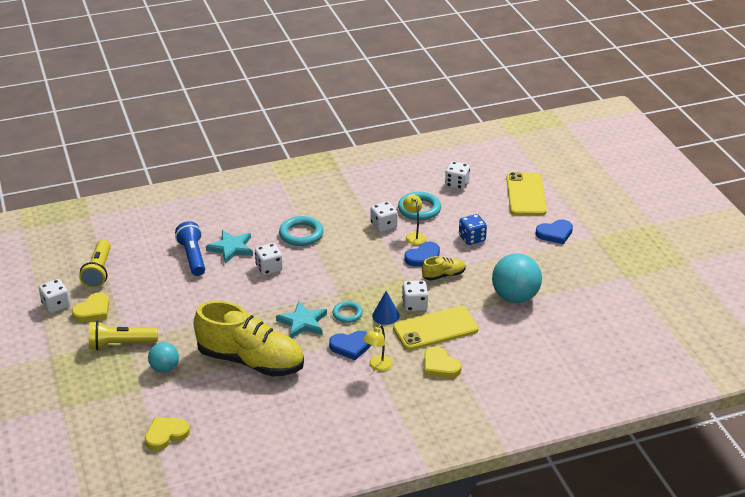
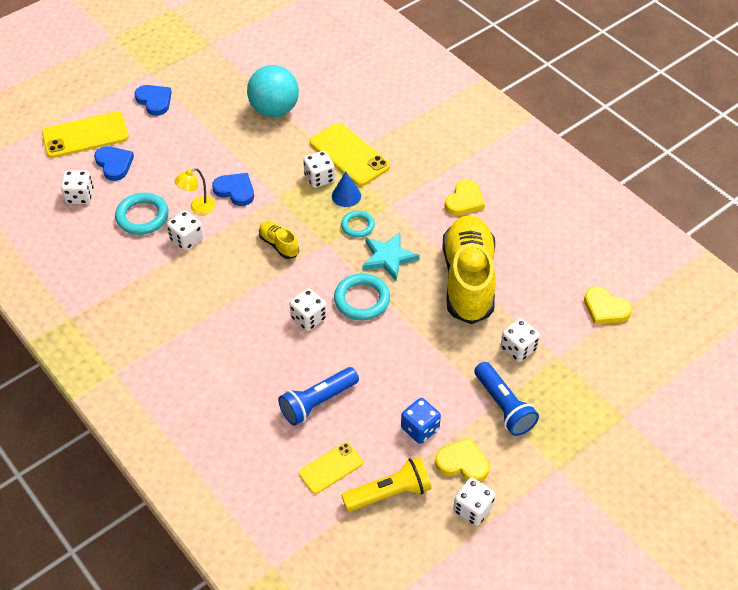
camera: 110 degrees left, 15 degrees up
yellow flashlight [89,321,158,350] -> blue flashlight [474,362,539,436]
turquoise ball [148,342,179,373] -> white dice [501,319,540,362]
turquoise star [206,230,253,264] -> none
turquoise ring [279,216,324,246] -> turquoise ring moved to [334,273,390,320]
blue heart [329,331,371,360] -> blue heart moved to [94,146,134,181]
yellow lamp [363,325,393,371] -> none
yellow shoe [422,256,466,281] -> yellow shoe moved to [259,221,299,259]
yellow heart [424,347,462,378] -> yellow heart moved to [445,179,485,216]
blue dice [459,214,487,245] -> blue dice moved to [401,398,441,444]
none -> yellow phone [299,442,363,494]

